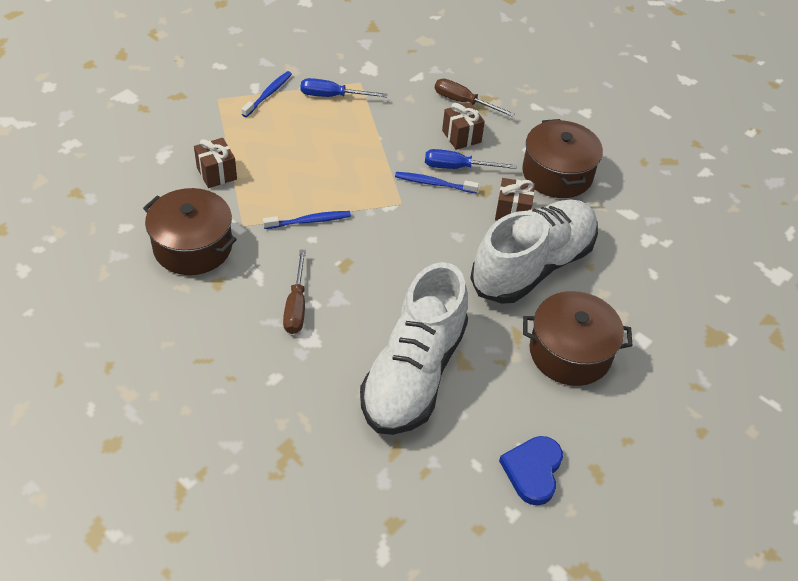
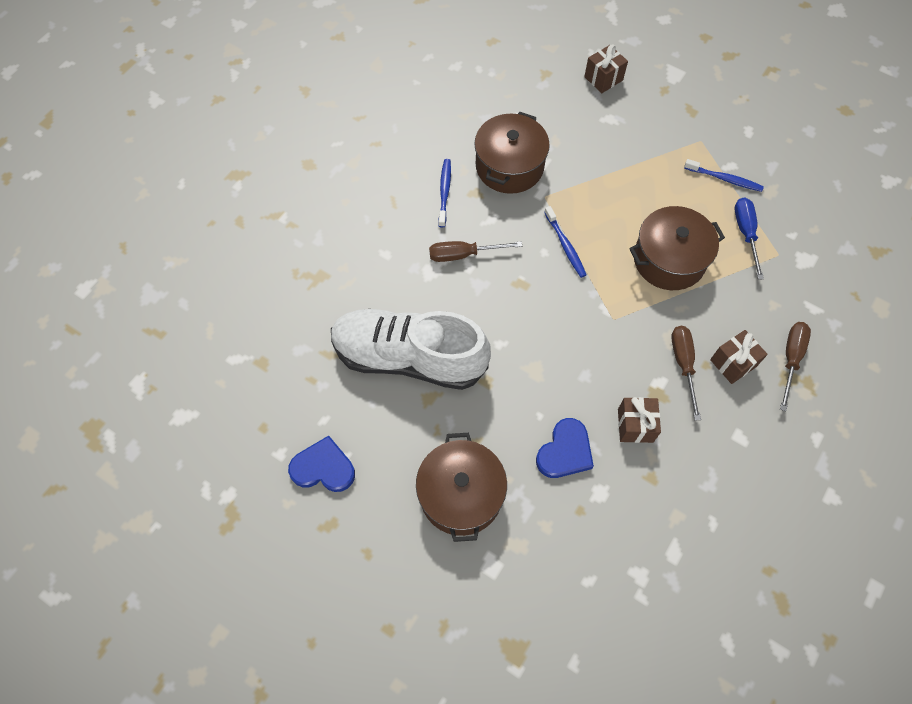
camera: 85 degrees right, 15 degrees up
brown gift [194,138,237,188] -> brown gift moved to [584,45,628,93]
blue toothbrush [395,172,479,194] -> blue toothbrush moved to [438,159,451,227]
blue screwdriver [425,149,517,169] -> brown screwdriver [671,326,701,420]
white shoe [470,199,598,304] -> blue heart [536,418,594,478]
brown pot [522,119,603,198] -> brown pot moved to [629,206,725,290]

